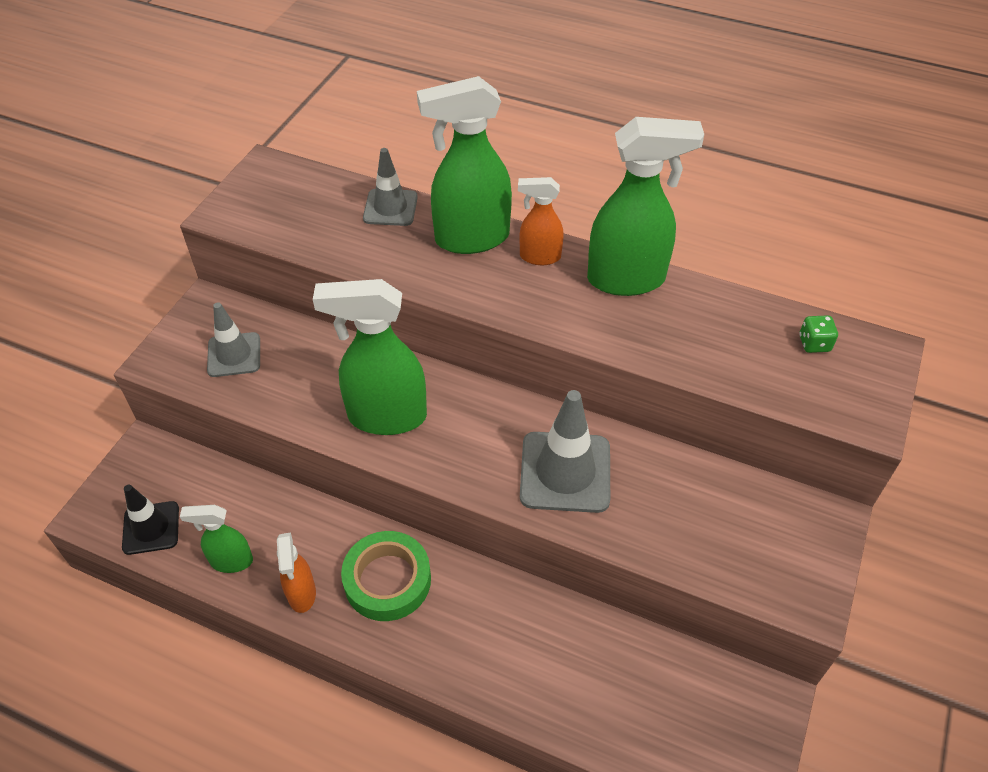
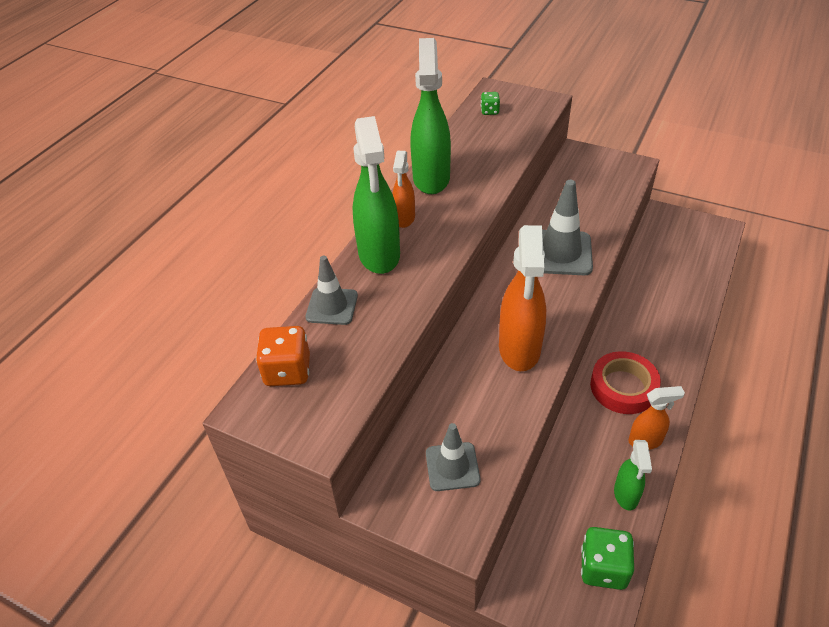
camera: 85 degrees left, 5 degrees down
black traffic cone [122,485,179,555] -> green dice [581,527,634,590]
green spray bottle [313,279,427,435] -> orange spray bottle [499,225,546,371]
green tape [341,531,431,621] -> red tape [590,351,661,414]
none -> orange dice [256,326,310,386]

